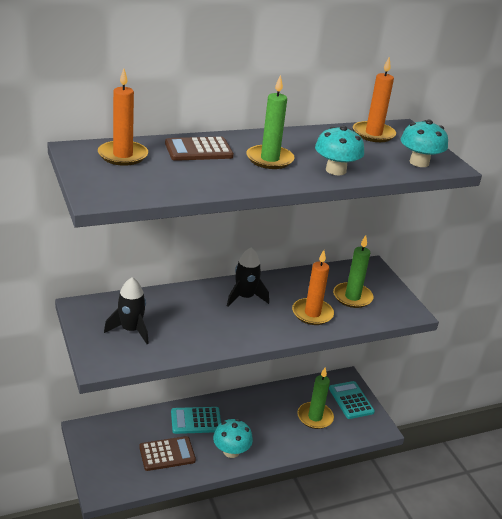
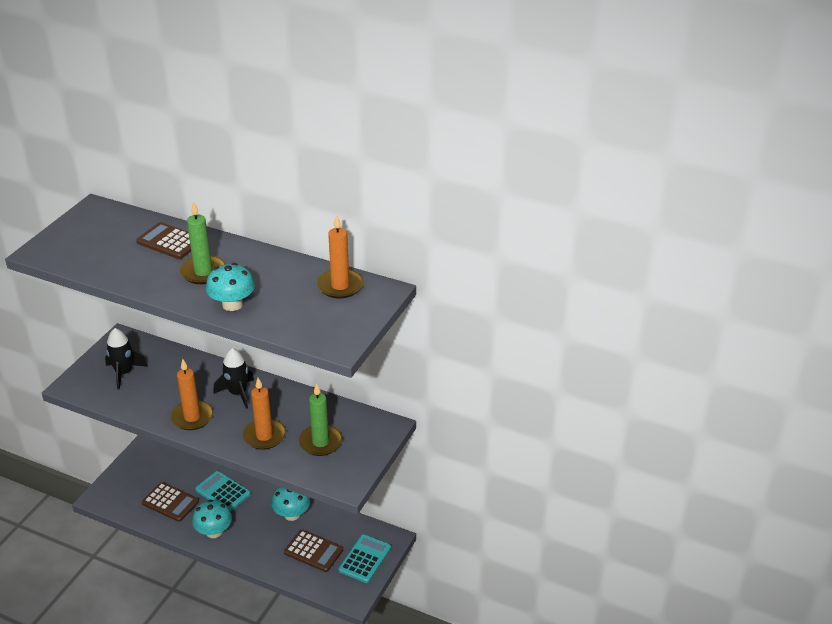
camera: 50 degrees right, 5 degrees up
orange candle [98,68,148,166] -> orange candle moved to [170,359,213,430]
green candle [297,367,334,429] -> brown calculator [284,530,343,572]
turquoise mushroom [401,120,448,167] -> turquoise mushroom moved to [271,487,310,521]

